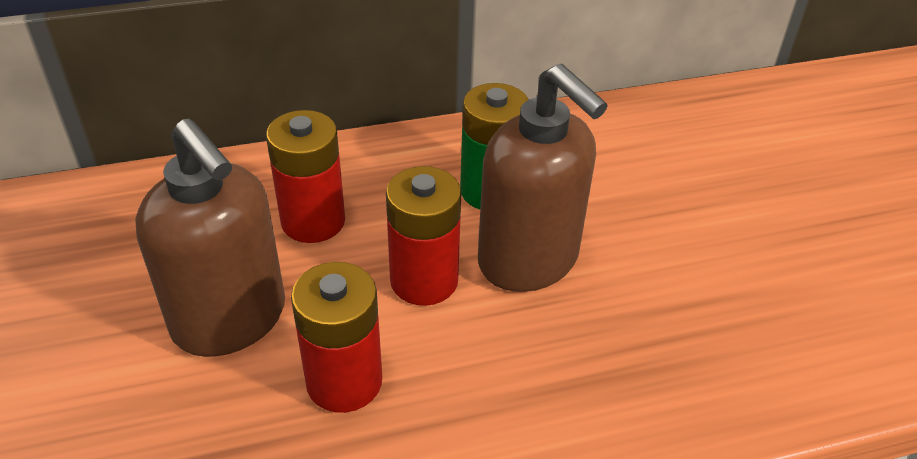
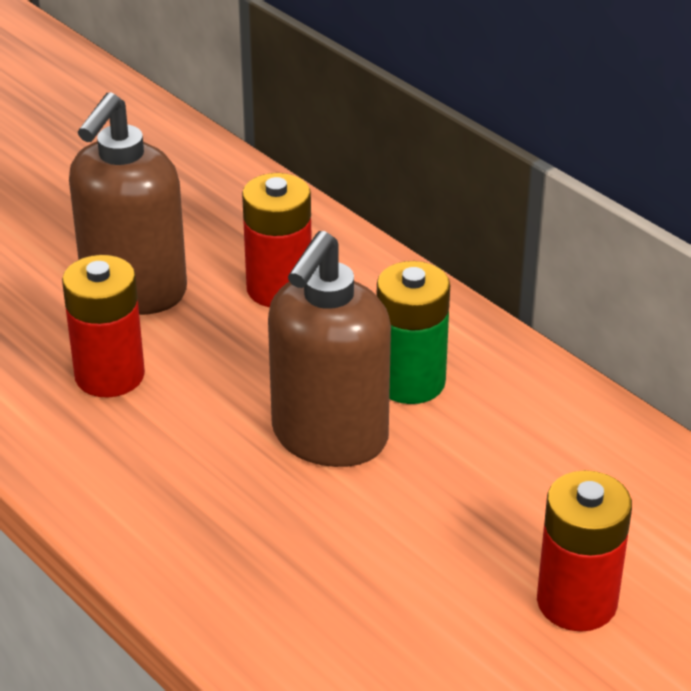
camera: 65 degrees right, 5 degrees down
red battery [386,166,461,306] -> red battery moved to [537,470,632,632]

